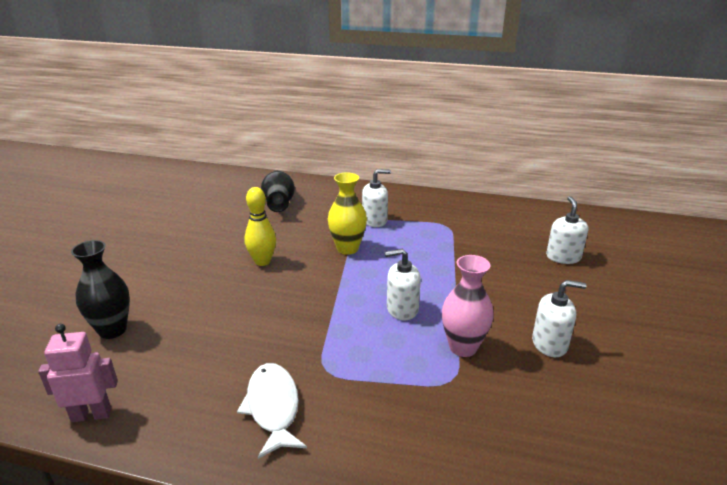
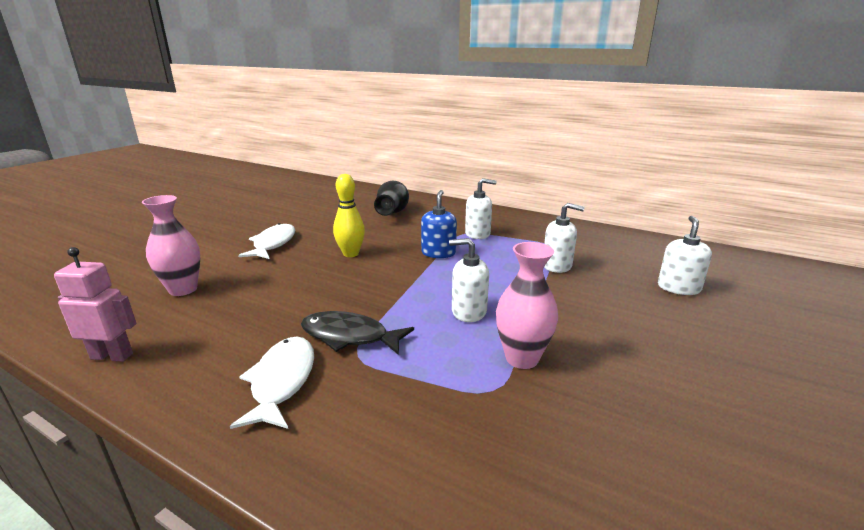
camera: 15 degrees right, 5 degrees down
black vase [71,240,130,339] -> pink vase [142,195,200,296]
yellow vase [328,172,367,255] -> blue soap dispenser [421,190,457,258]
white soap dispenser [532,280,586,357] -> white soap dispenser moved to [544,203,585,273]
none -> white fish [238,223,295,259]
none -> black fish [301,311,414,355]

